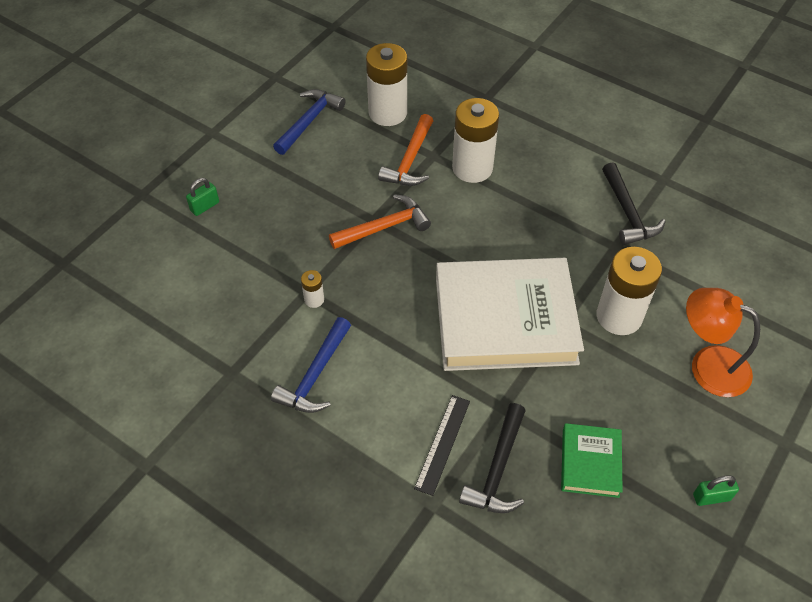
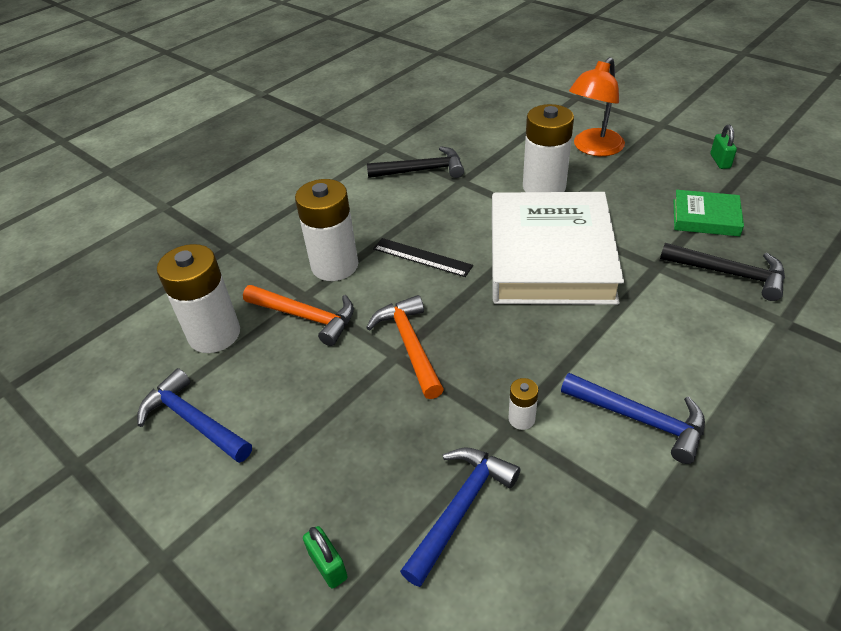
camera: 80 degrees left, 10 degrees down
black ruler [414,395,470,496] -> black ruler moved to [373,238,473,277]
none -> blue hammer [400,447,520,587]

